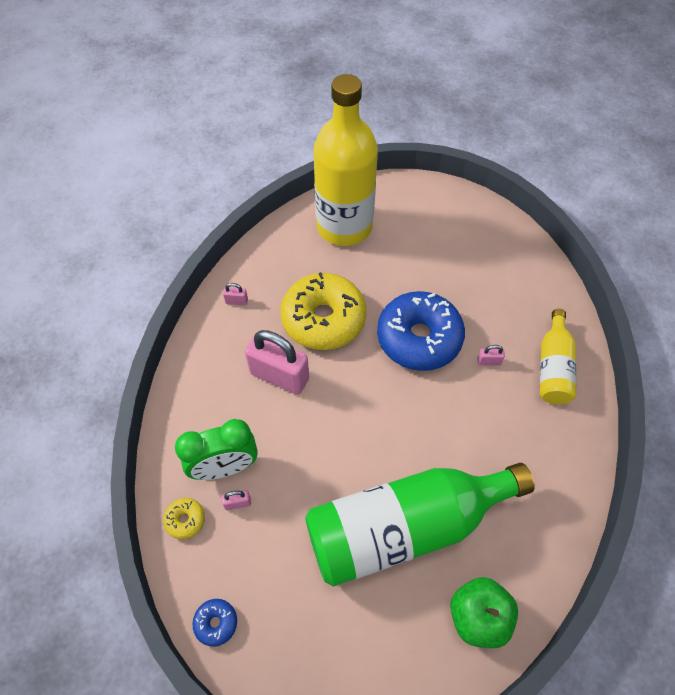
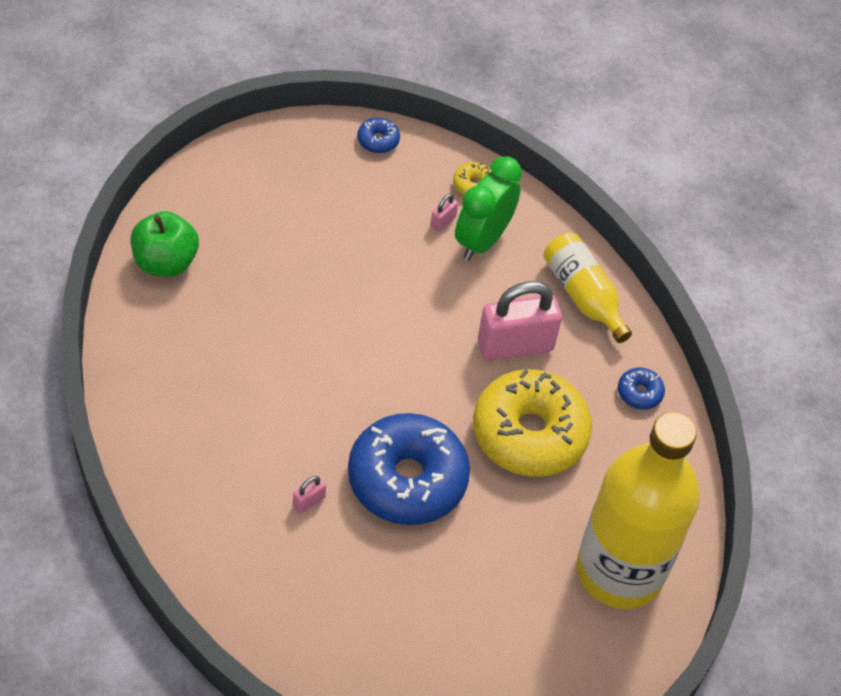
camera: 135 degrees right, 5 degrees down
pink padlock [223,283,248,305] -> blue donut [618,368,665,410]
green bottle [305,463,535,587] -> none
yellow bottle [540,309,576,405] -> yellow bottle moved to [543,233,632,343]

